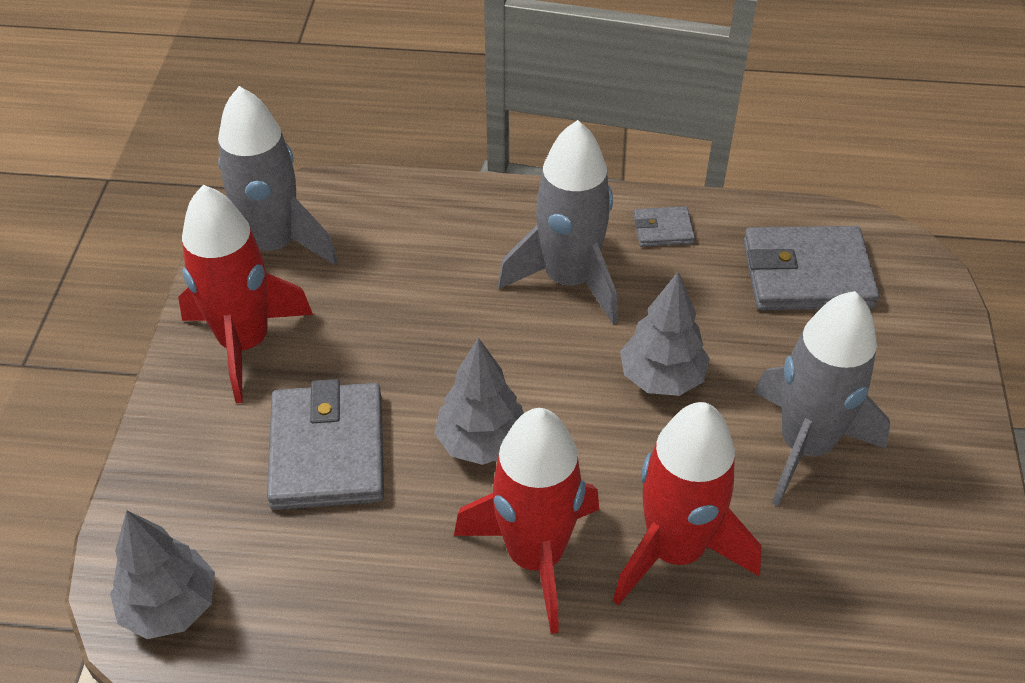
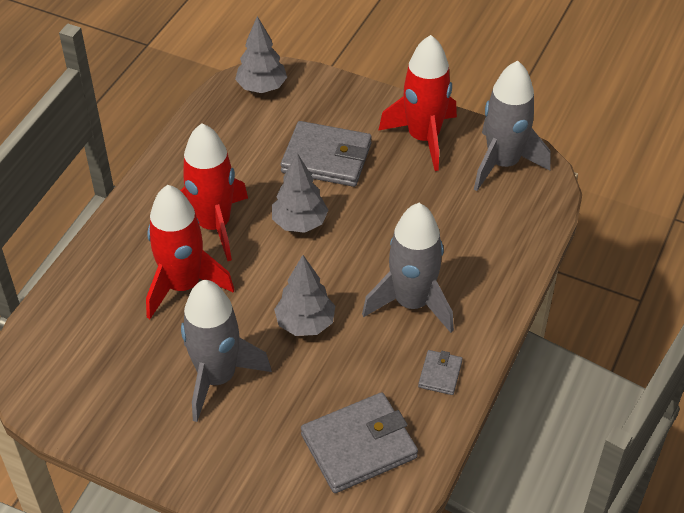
camera: 110 degrees right, 0 degrees up
grey wallet [743,226,880,310] -> grey wallet turned 45 degrees clockwise [301,392,418,493]

